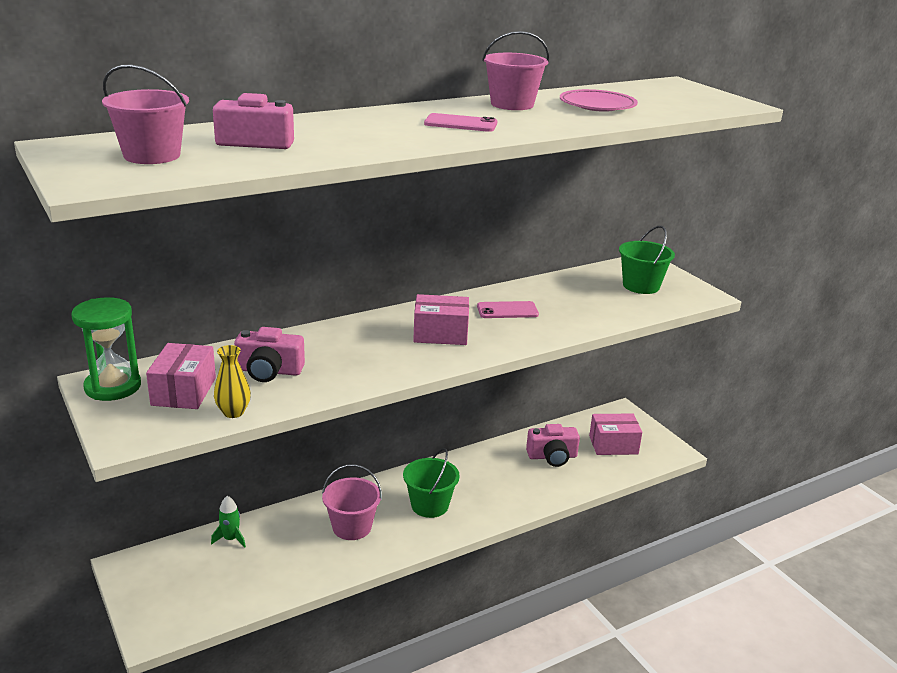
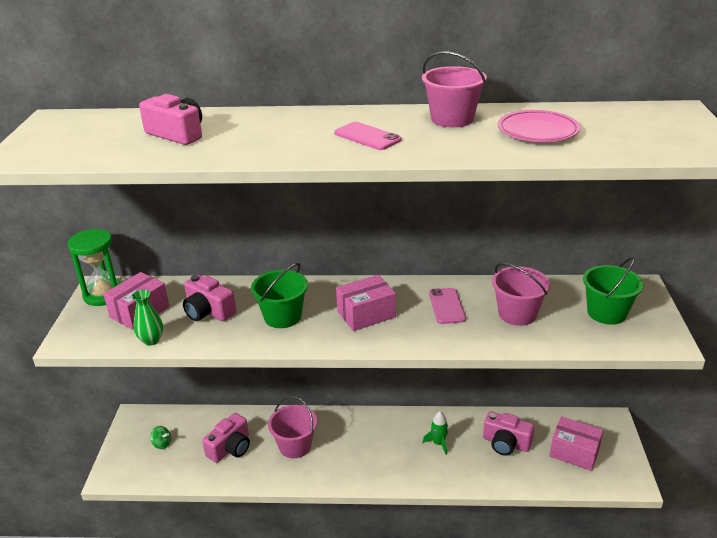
camera: 35 degrees right, 5 degrees up
pink bucket [102,65,189,164] -> pink bucket moved to [492,263,551,326]
green rocket [211,496,246,548] -> green rocket moved to [423,411,448,455]
yellow vase [214,345,251,418] -> green vase [132,290,163,346]
green bucket [403,448,460,518] -> green bucket moved to [251,263,308,328]
pink box [413,294,469,345] -> pink box turned 60 degrees counterclockwise [336,275,396,331]
pink phone [477,301,539,318] -> pink phone turned 60 degrees clockwise [429,288,466,324]
none -> green spinning top [150,426,171,449]
none -> pink camera [202,413,250,463]

